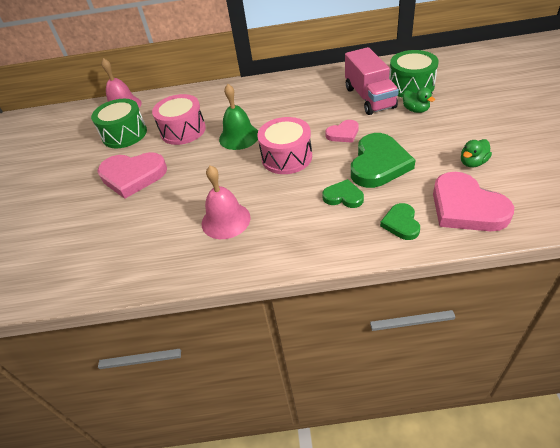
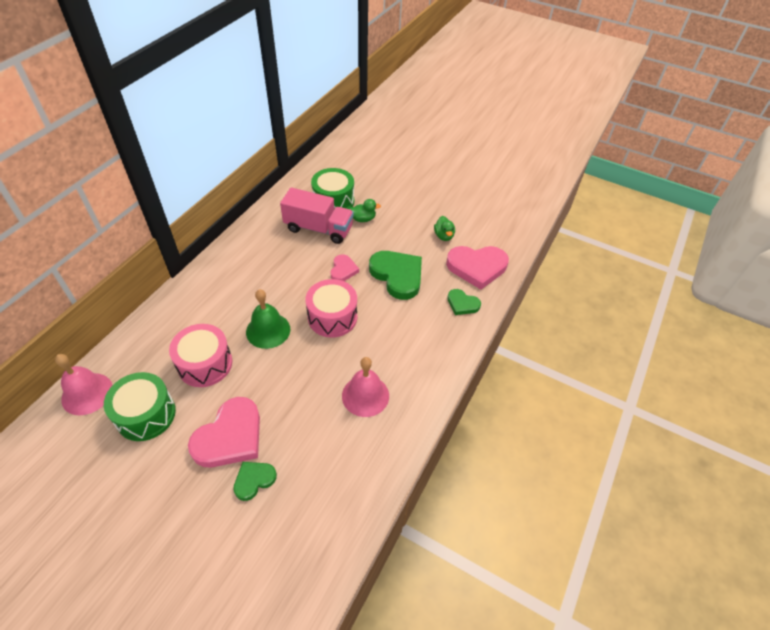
camera: 65 degrees left, 5 degrees up
green heart [322,179,364,208] -> green heart moved to [233,462,277,501]

